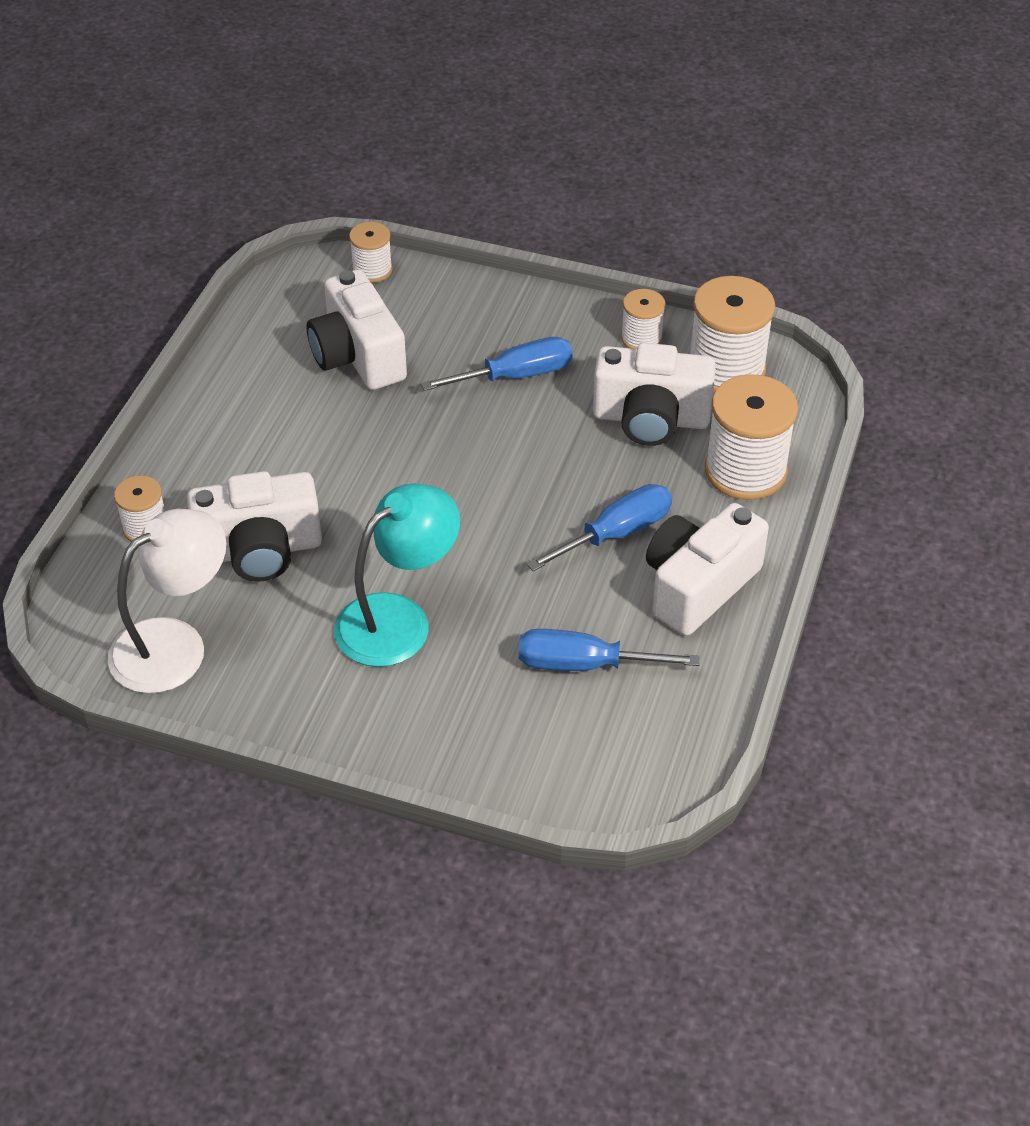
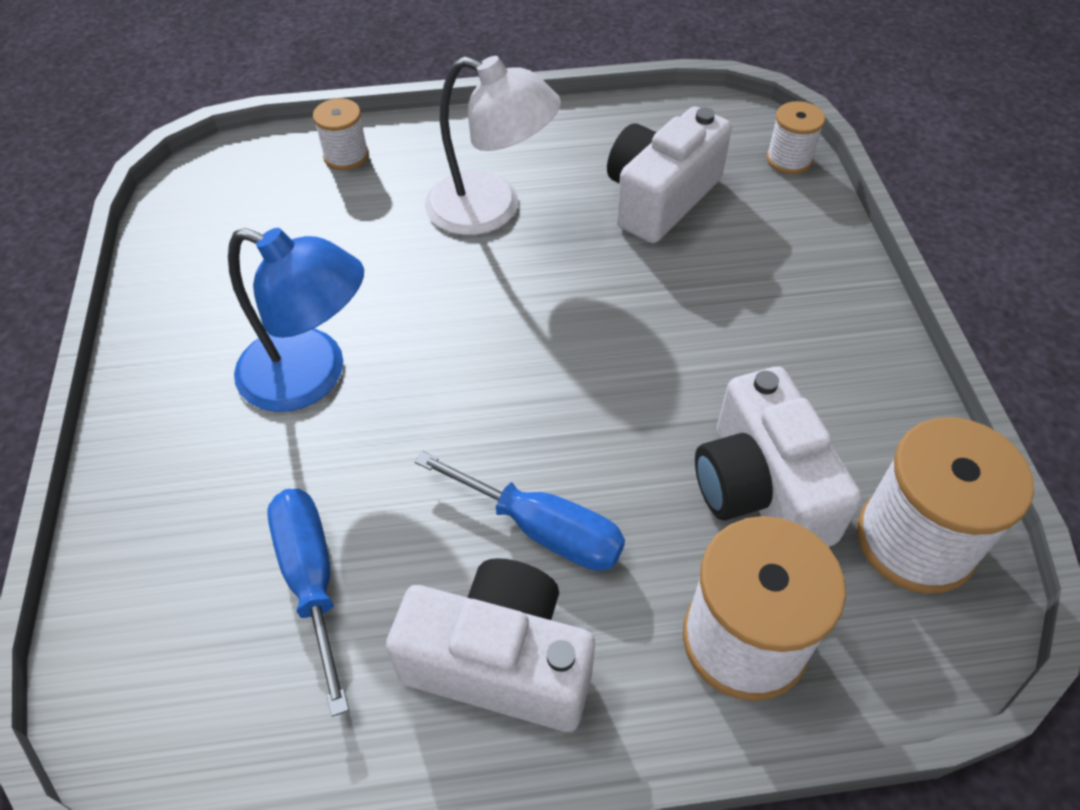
camera: 65 degrees right, 5 degrees up
white lamp [108,509,226,693] -> white lamp moved to [425,56,561,235]
white camera [187,471,322,582] -> none
turquoise lamp [334,483,460,667] -> blue lamp [228,228,364,412]
blue screwdriver [421,337,573,391] -> none
white spool [621,289,666,349] -> none

